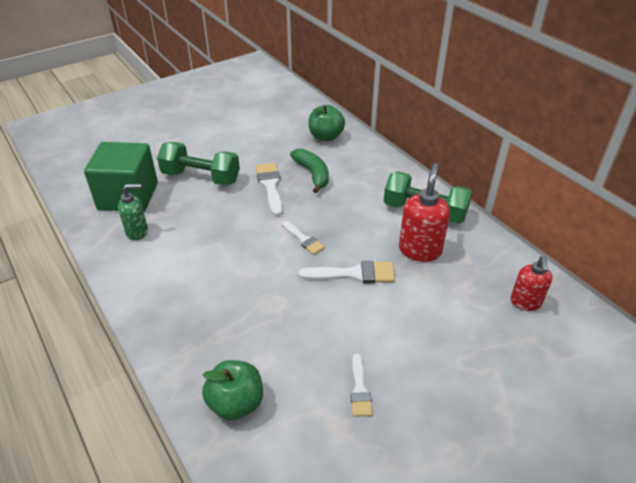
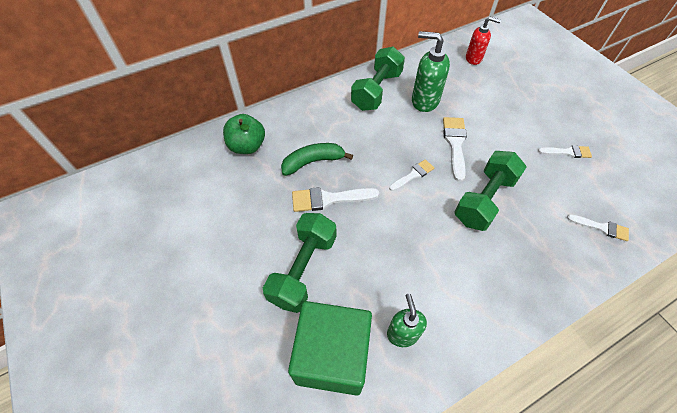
camera: 85 degrees left, 15 degrees up
green apple [202,360,263,421] -> white brush [567,214,629,241]
red soap dispenser [399,163,450,262] -> green soap dispenser [412,31,450,112]
none -> green dumbbell [454,151,527,231]

